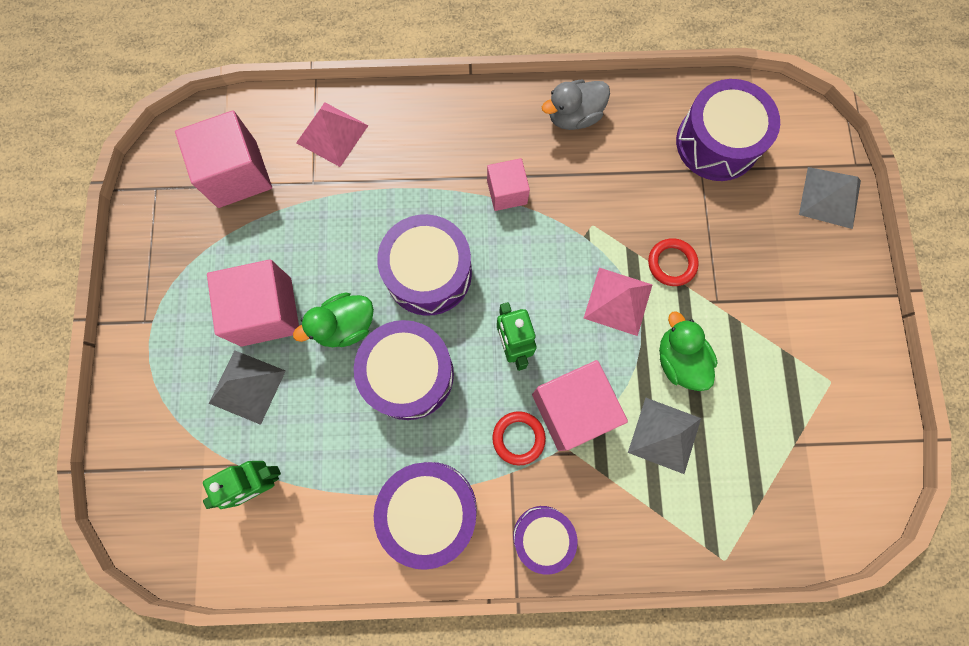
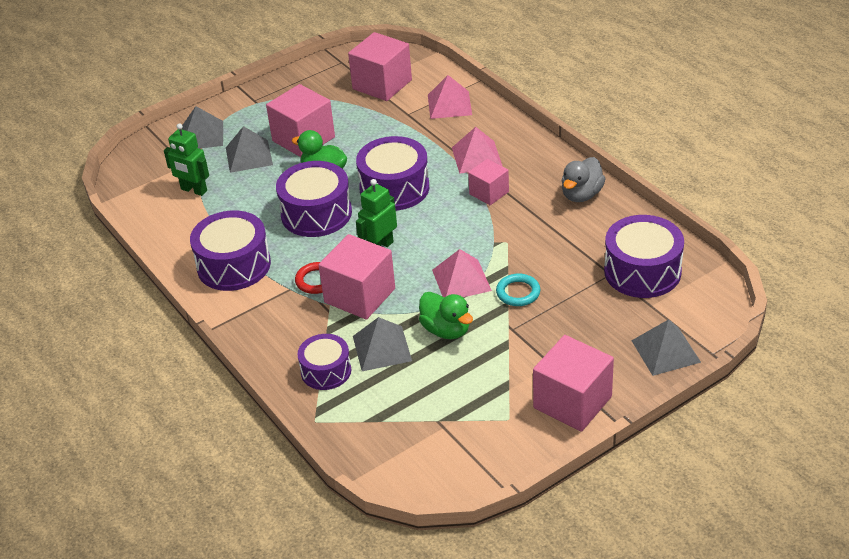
camera: 60 degrees right, 35 degrees down
purple drum [513,506,577,575] -> purple drum moved to [298,334,351,390]
grey duck [542,79,610,130] -> grey duck turned 90 degrees counterclockwise [562,157,606,202]
red ring [648,238,699,286] -> turquoise ring [496,273,540,306]
green duck [659,311,718,391] -> green duck turned 105 degrees clockwise [419,292,473,339]
none -> grey pyramid [182,106,223,149]
none -> pink pyramid [452,127,502,174]
none -> pink cube [533,335,614,432]

